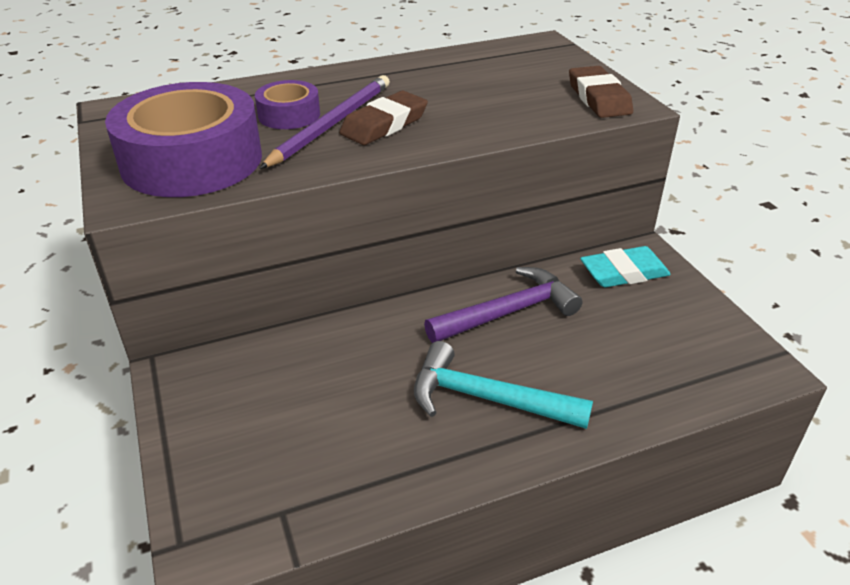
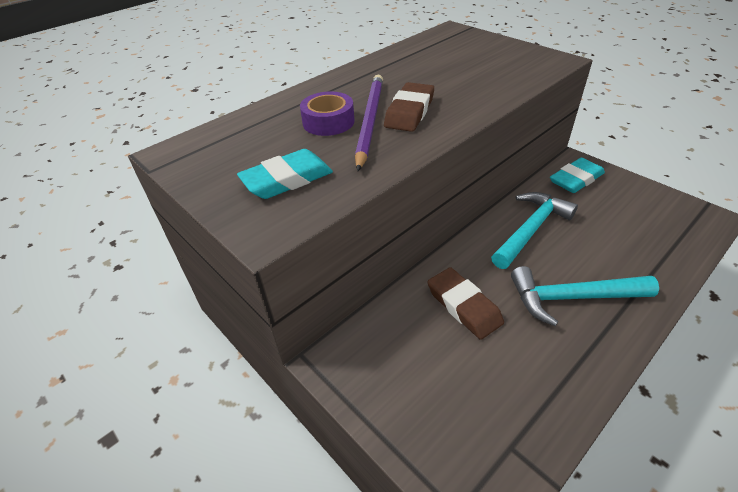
camera: 20 degrees left, 5 degrees up
purple tape [105,82,262,197] -> turquoise eraser [237,149,333,199]
purple hammer [424,267,582,343] -> turquoise hammer [491,192,578,269]
brown eraser [569,66,633,118] -> brown eraser moved to [427,267,504,340]

